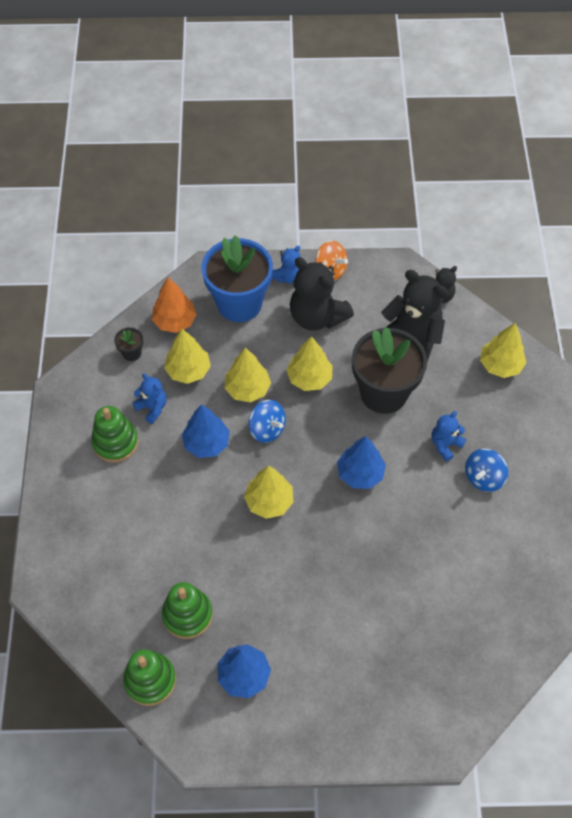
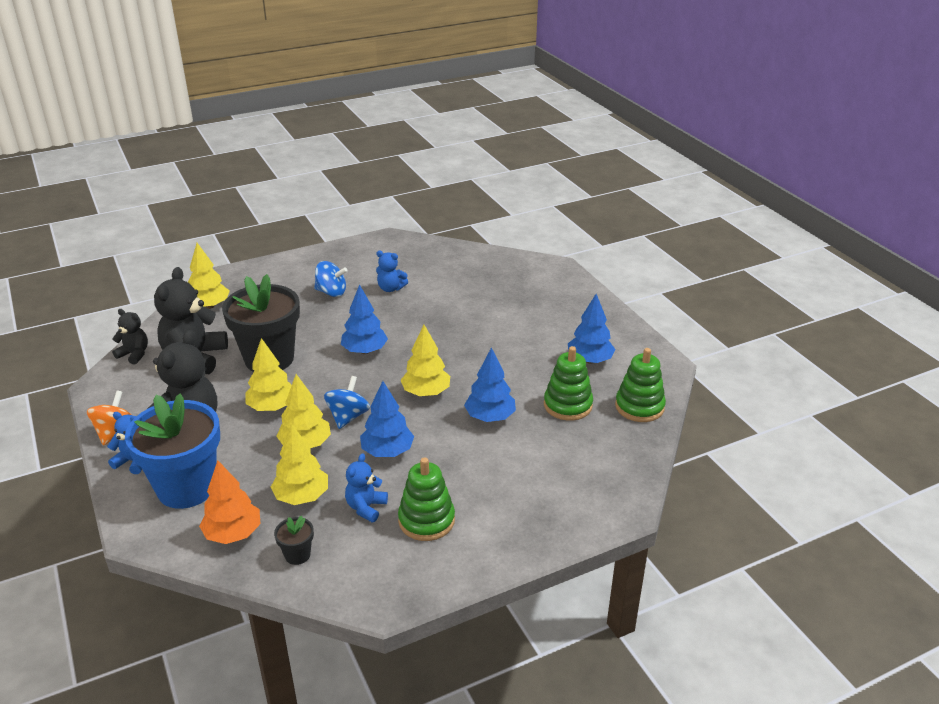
camera: 115 degrees left, 25 degrees down
blue teddy bear [432,411,466,462] -> blue teddy bear moved to [376,251,408,292]
none -> blue tree [464,347,516,422]

